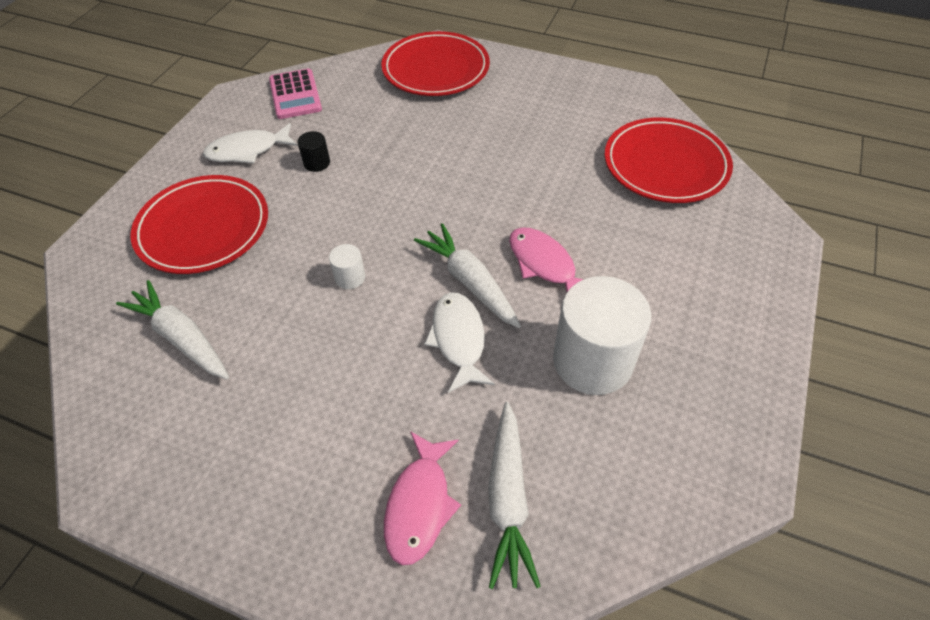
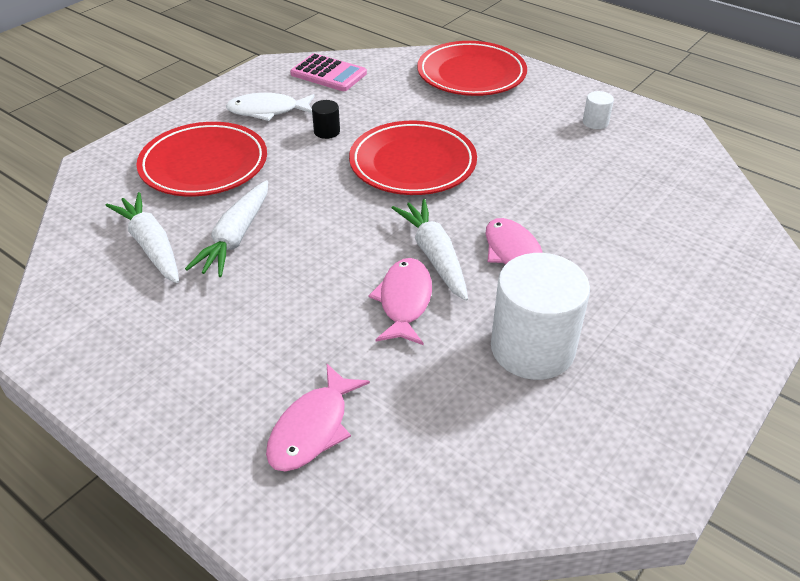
camera: 15 degrees right, 10 degrees down
pink calculator [269,69,322,119] -> pink calculator turned 60 degrees counterclockwise [290,53,367,91]
white cylinder [329,244,365,289] -> white cylinder moved to [583,91,614,129]
white fish [424,292,494,393] -> pink fish [368,258,432,345]
white carrot [488,402,541,589] -> white carrot moved to [185,180,268,277]
red plate [605,117,733,203] -> red plate moved to [349,121,477,195]

